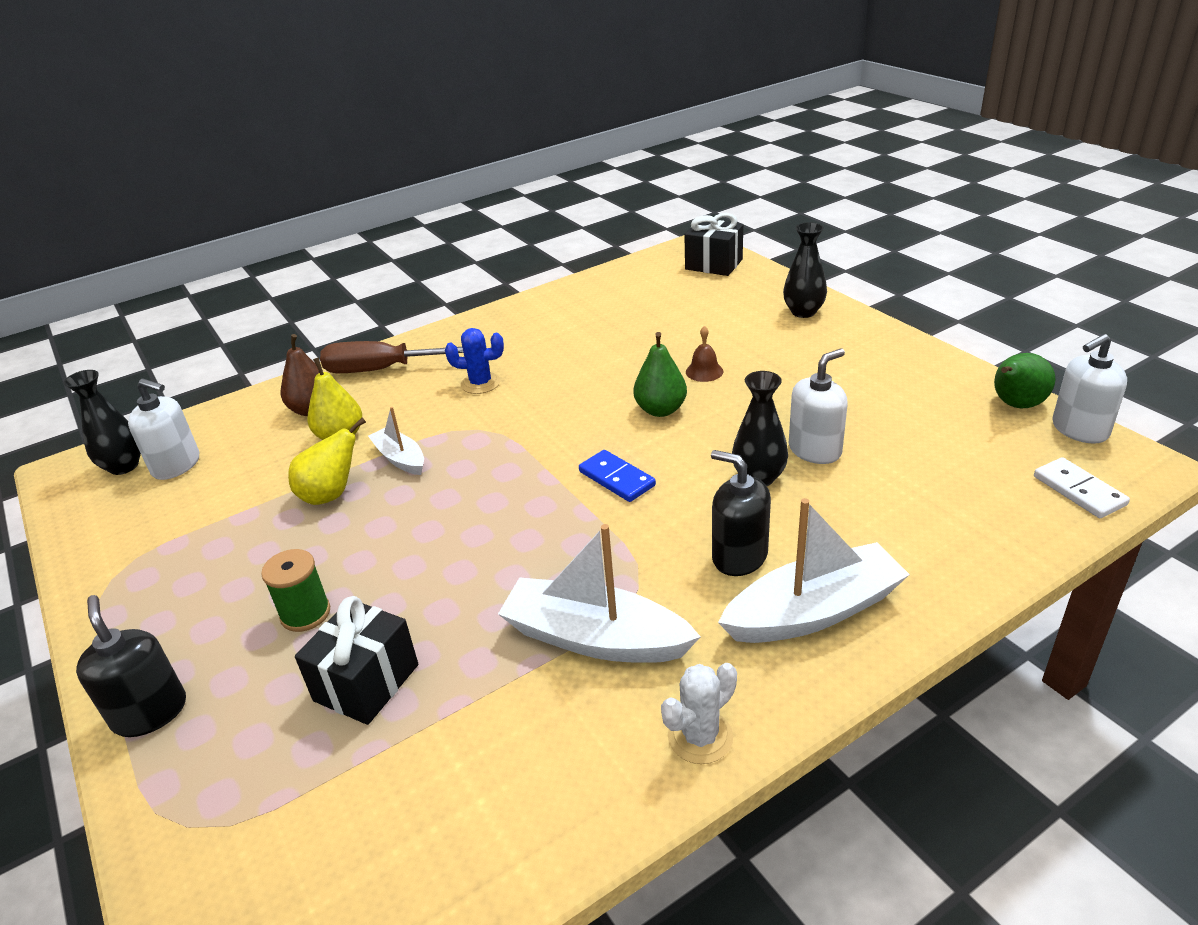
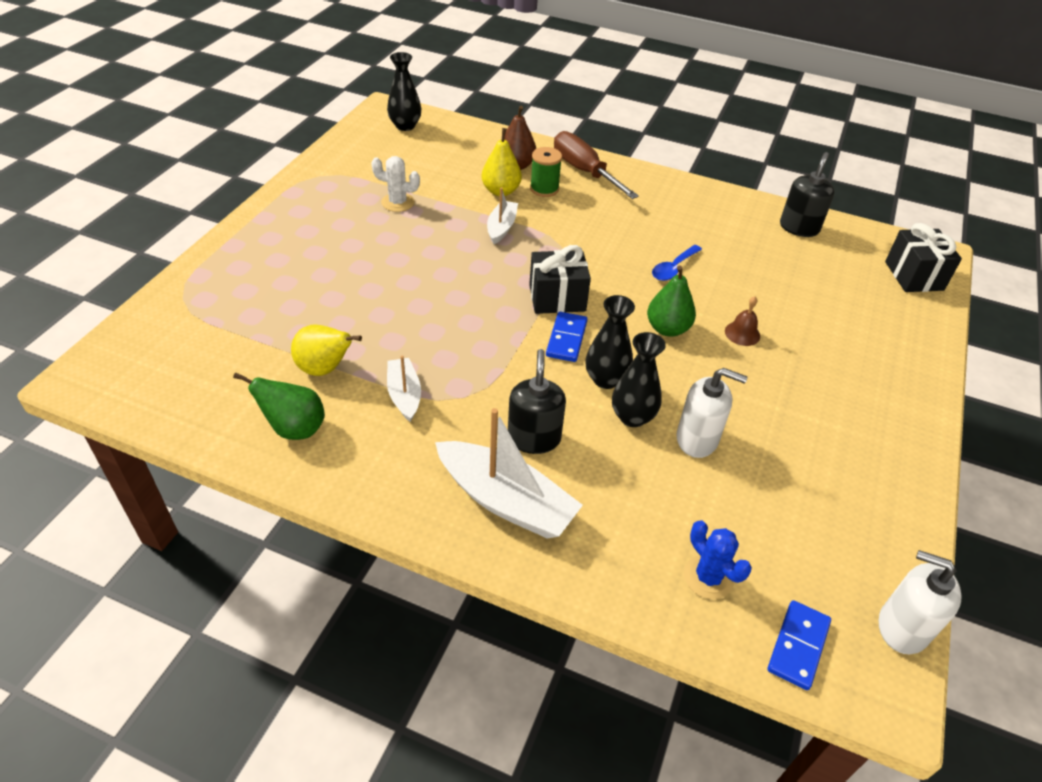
camera: 50 degrees right, 10 degrees up
black soap dispenser [76,595,186,737] -> black soap dispenser moved to [780,152,834,237]
white soap dispenser [128,378,199,480] -> none
green spool [261,549,330,632] -> green spool moved to [530,147,562,197]
yellow pear [288,418,366,505] -> yellow pear moved to [291,325,362,376]
black gift [295,596,418,725] -> black gift moved to [529,245,591,314]
blue cactus [445,328,504,394] -> blue cactus moved to [684,520,752,599]
white boat [498,524,701,663] -> white boat [387,355,421,422], size x0.56
white cactus [661,663,737,764] -> white cactus moved to [371,156,420,212]
black vase [783,222,827,318] -> black vase moved to [586,295,635,389]
green pear [994,353,1056,408] -> green pear moved to [233,372,325,440]
white domino [1034,457,1130,518] -> blue domino [767,600,831,690]
none -> blue spoon [652,245,702,281]

